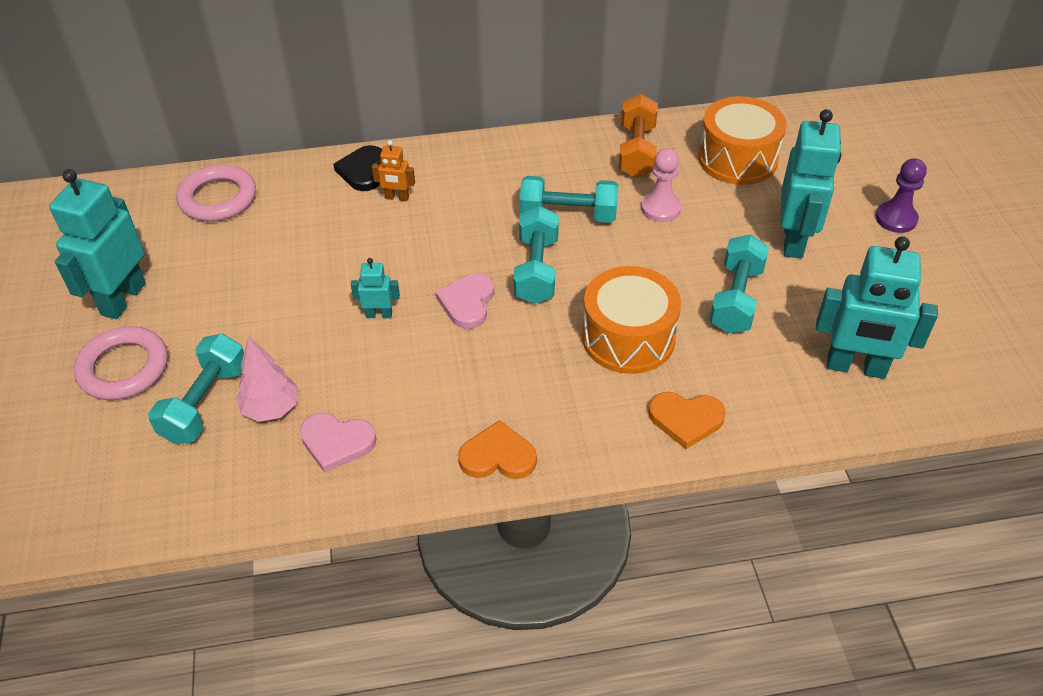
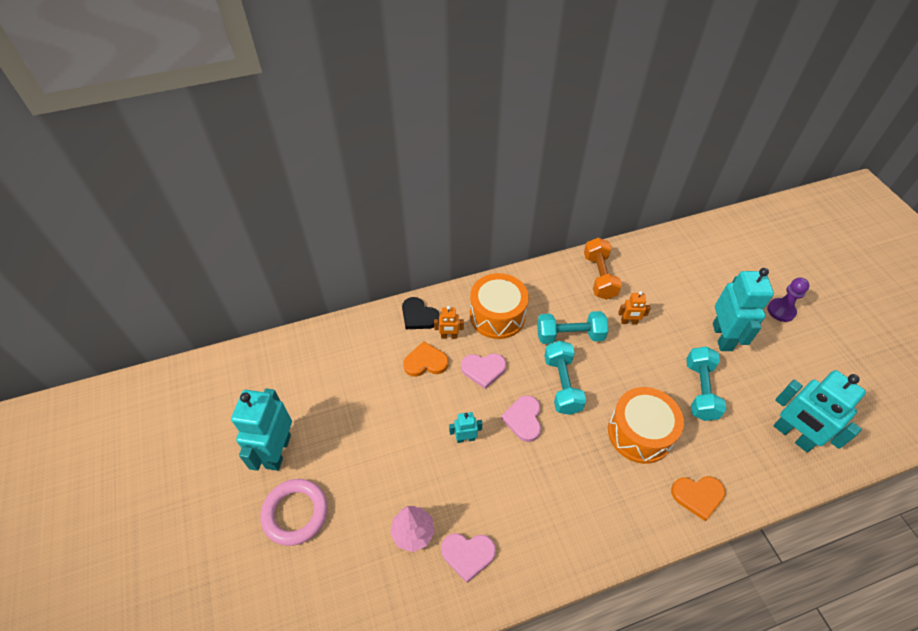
camera: 10 degrees left, 5 degrees up
turquoise dumbbell [148,333,244,444] -> none
pink ring [176,165,256,222] -> none
black heart [333,145,382,191] -> black heart turned 45 degrees counterclockwise [402,297,440,329]
orange heart [458,420,537,479] -> orange heart moved to [403,341,449,377]
pink pawn [641,148,682,222] -> orange robot [618,291,651,324]
orange drum [698,96,787,185] -> orange drum moved to [470,273,529,339]
turquoise robot [816,236,938,379] -> turquoise robot turned 45 degrees clockwise [774,370,866,452]
none -> pink heart [461,353,506,389]

